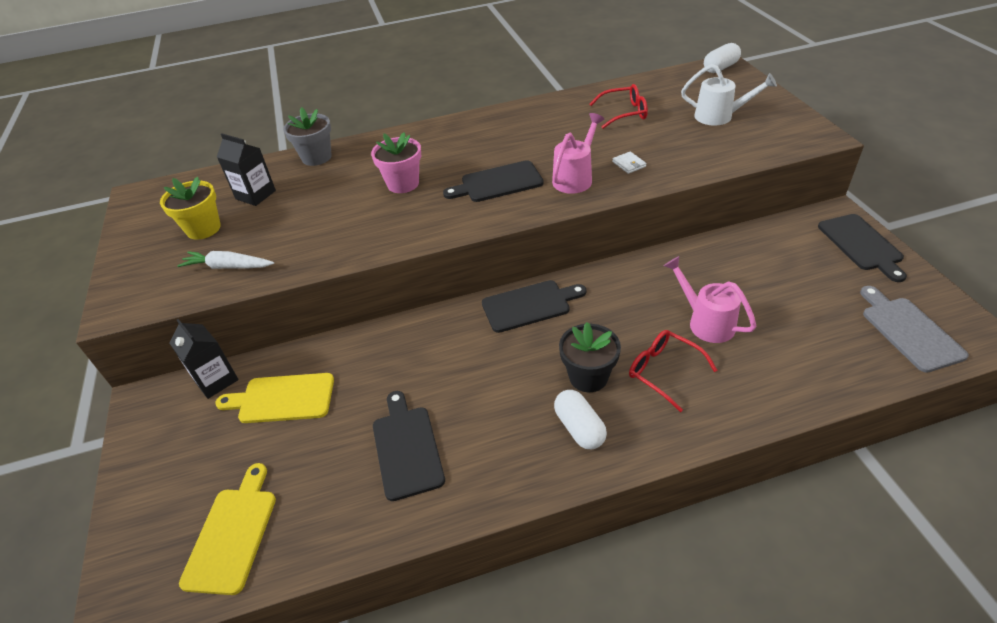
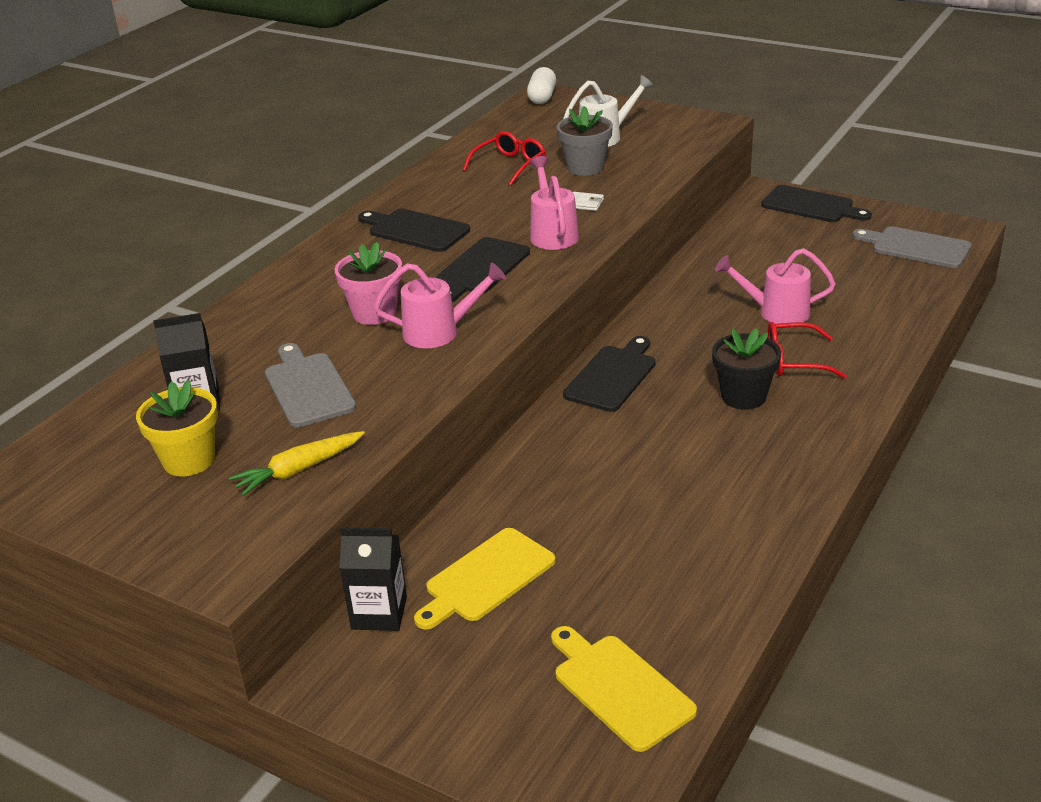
camera: 45 degrees left, 10 degrees down
white carrot [177,251,274,269] -> yellow carrot [229,431,365,496]
grey flower pot [283,107,332,166] -> grey flower pot moved to [557,106,613,176]
black cutting board [373,391,445,501] -> black cutting board moved to [358,209,470,252]
white capsule [554,390,607,449] -> none
none -> grey cutting board [265,343,356,427]
none -> pink watering can [374,263,506,348]

